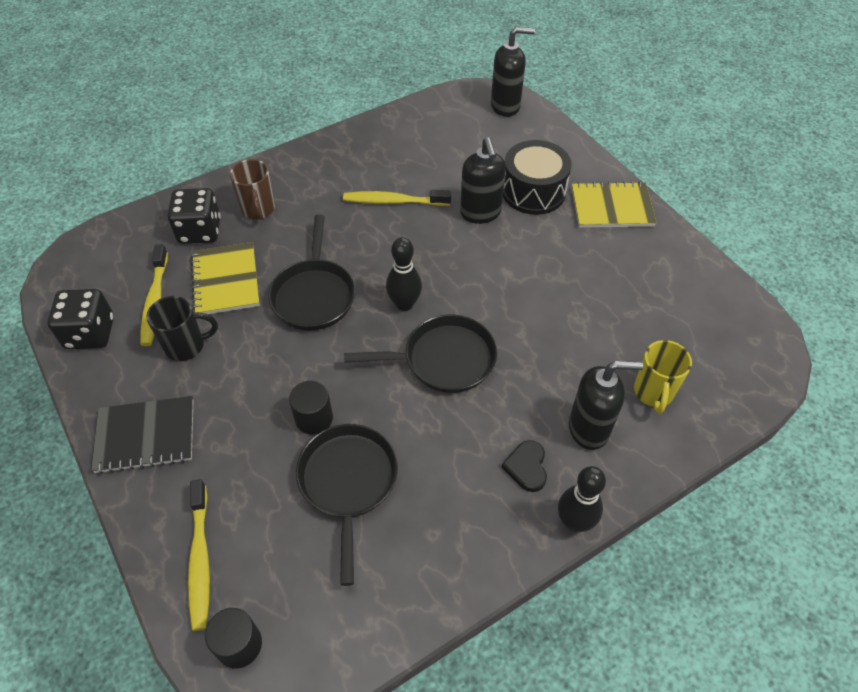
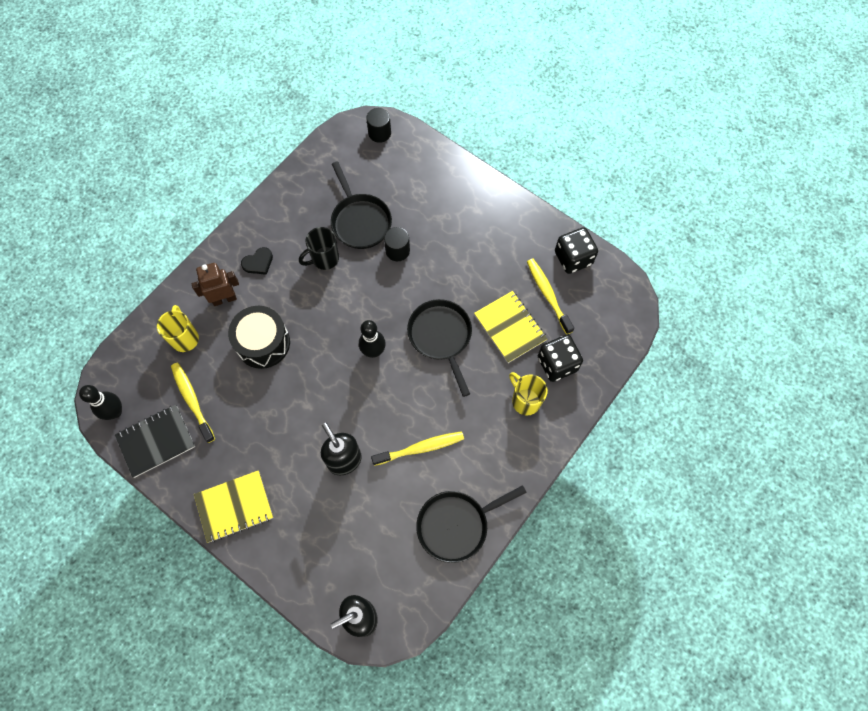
camera: 160 degrees right, 15 degrees up
black notebook [91,396,194,474] -> black notebook moved to [115,404,195,478]
black mug [146,296,218,361] -> black mug moved to [299,227,339,270]
yellow toothbrush [188,479,210,631] -> yellow toothbrush moved to [171,363,215,443]
brown mug [230,159,275,220] -> yellow mug [509,372,548,415]
black pan [344,315,497,393] -> black pan moved to [416,485,527,563]
black heart [502,440,547,492] -> black heart turned 75 degrees clockwise [241,247,273,275]
black drum [503,140,572,215] -> black drum moved to [228,306,290,369]
black bowling pin [558,466,606,532] -> black bowling pin moved to [79,385,122,420]
black soap dispenser [569,361,643,450] -> brown robot [192,263,239,306]

